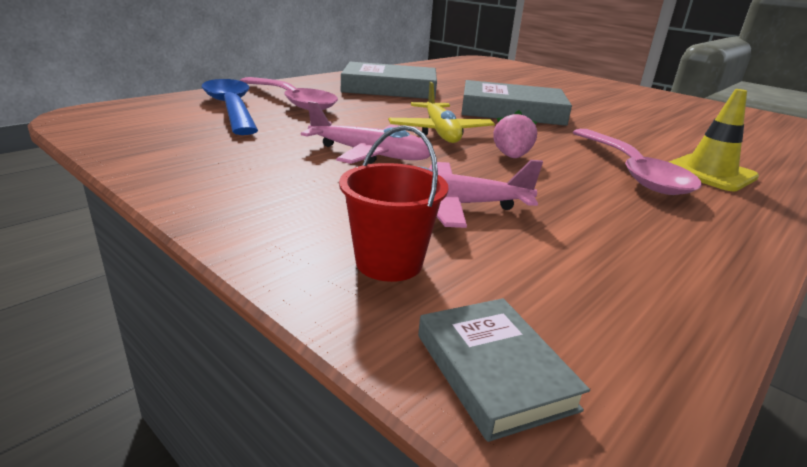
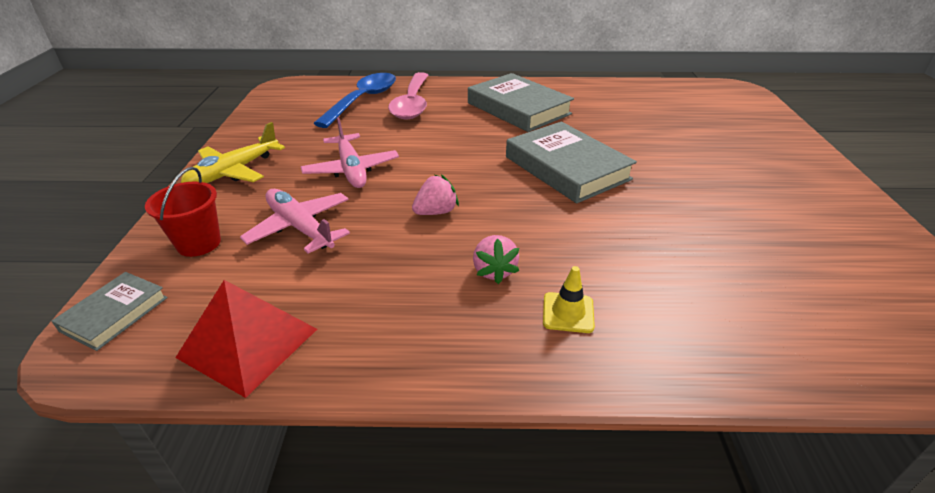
camera: 50 degrees right, 10 degrees up
yellow plane [388,82,495,143] -> yellow plane moved to [181,122,285,183]
pink spoon [573,129,702,195] -> pink strawberry [473,235,519,284]
yellow traffic cone [669,89,759,191] -> yellow traffic cone [543,266,595,333], size x0.62
none -> red pyramid [175,280,317,398]

